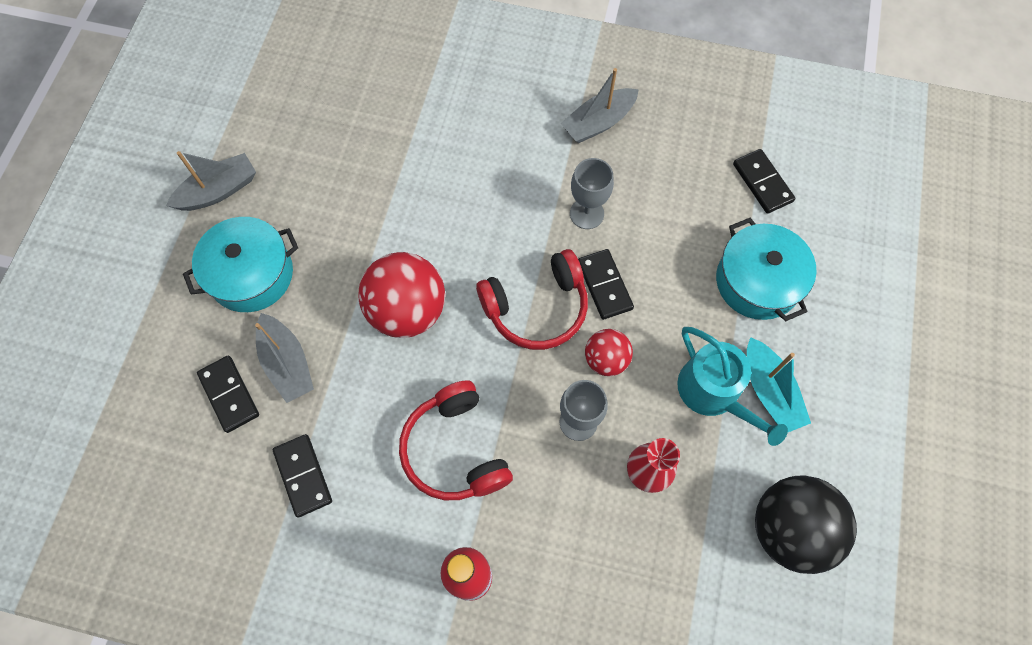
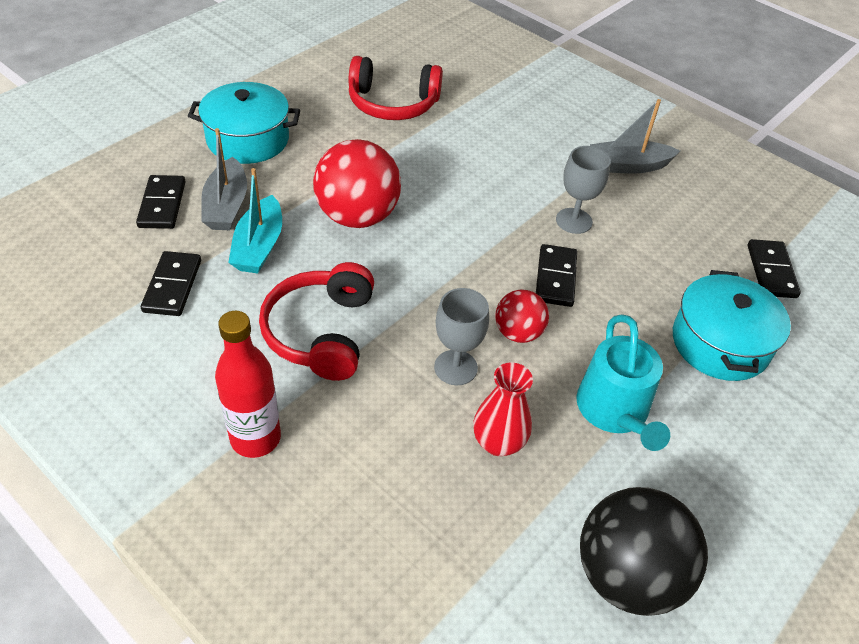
camera: 25 degrees right, 20 degrees down
grey boat [166,151,256,211] -> none
red headphones [476,249,588,350] -> red headphones moved to [349,56,443,120]
turquoise boat [747,337,811,432] -> turquoise boat moved to [228,168,282,273]

